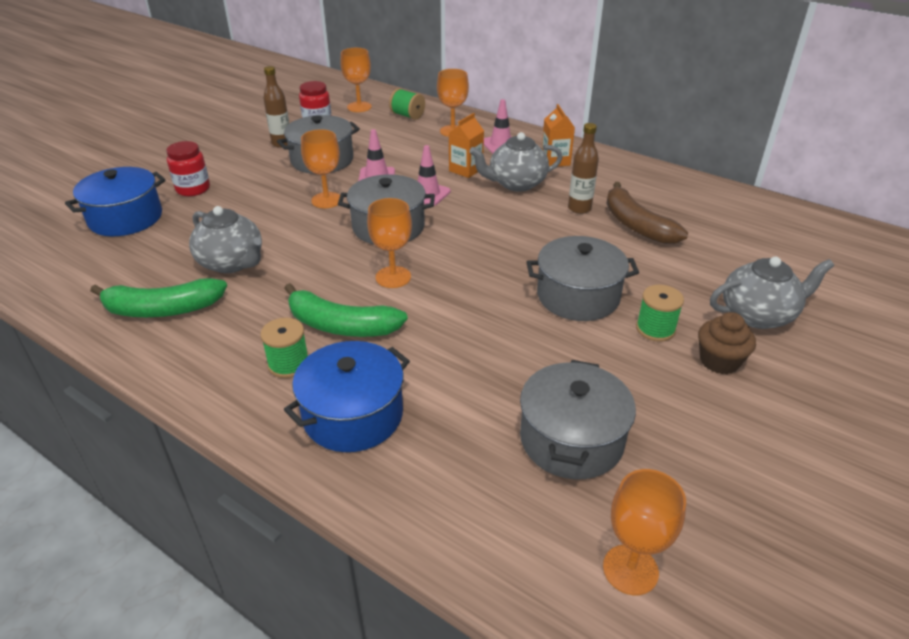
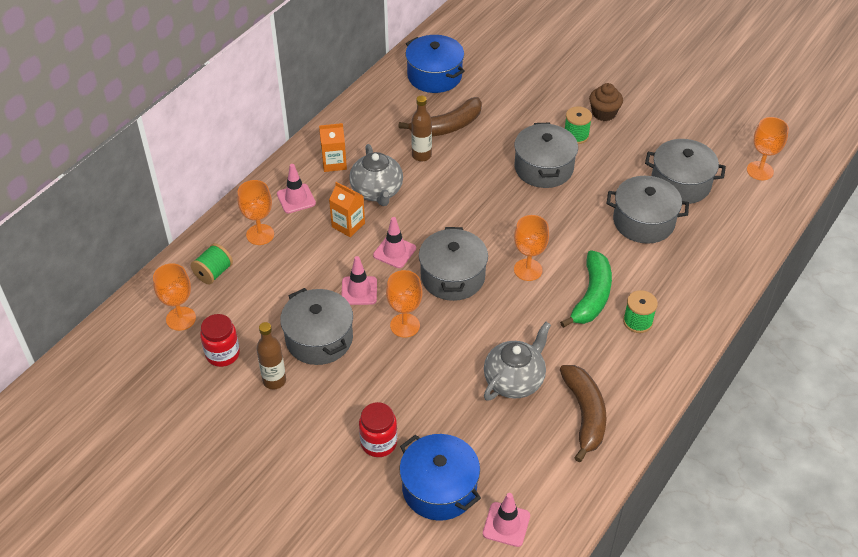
camera: 90 degrees left, 10 degrees up
green banana [90,278,227,317] -> brown banana [560,365,606,462]
blue pot [284,341,410,452] -> blue pot moved to [405,35,465,93]
grey teapot [710,257,834,329] -> none
none -> pink traffic cone [483,493,530,547]
none -> grey pot [607,176,689,244]

